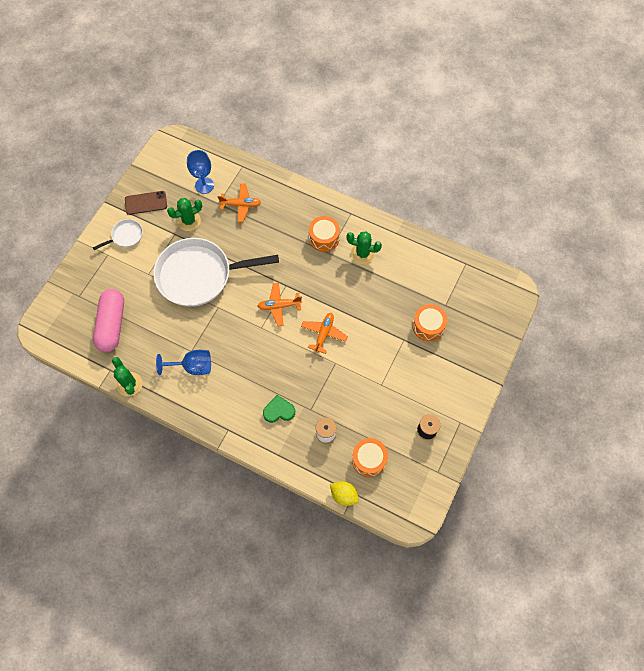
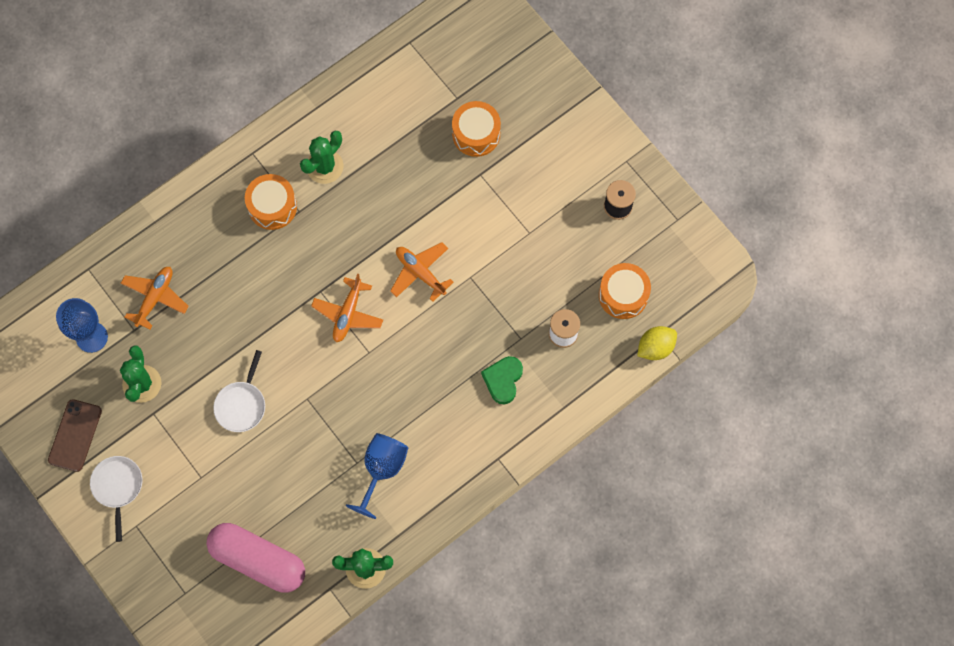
camera: 65 degrees left, 5 degrees up
white pan [153,238,279,307] -> white pan [213,350,265,432], size x0.43

